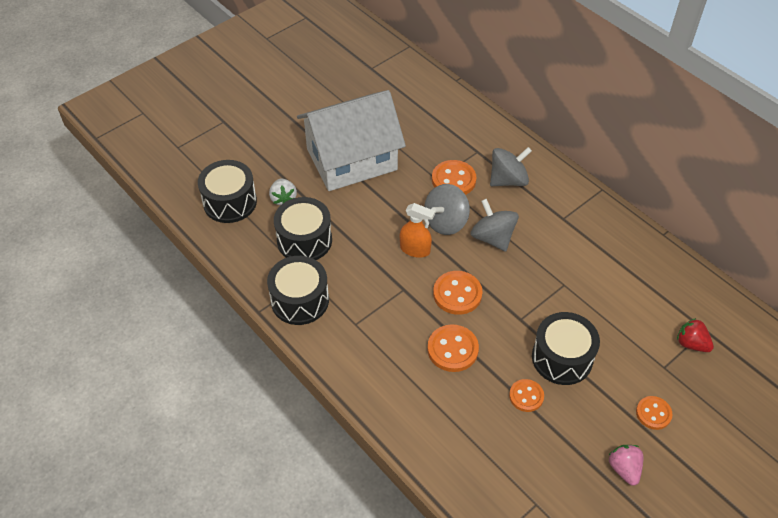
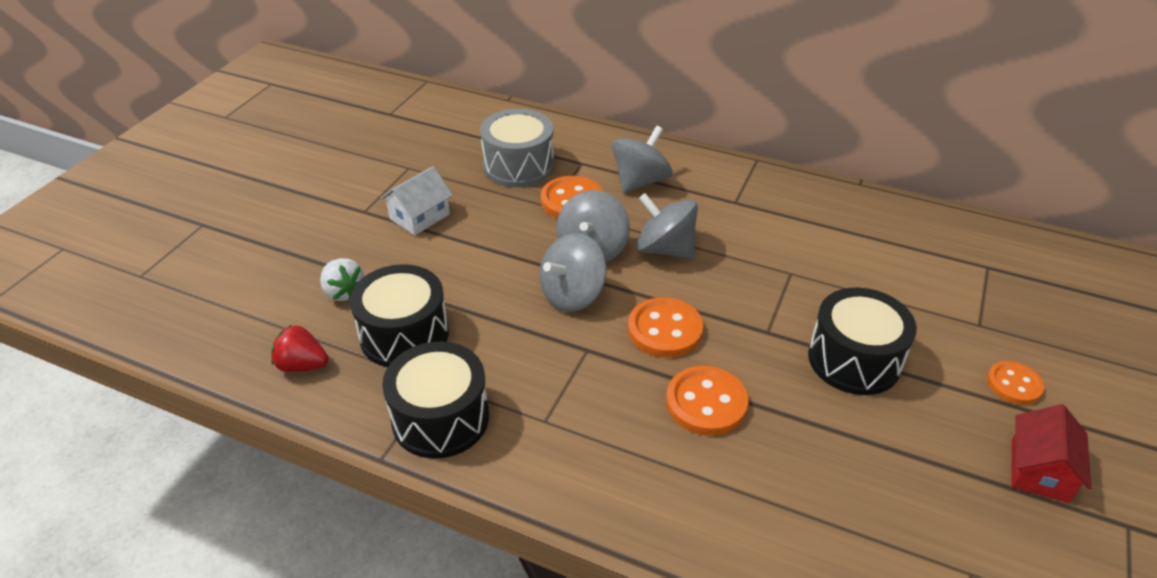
camera: 25 degrees left, 10 degrees down
black drum [198,160,257,223] -> none
white house [297,90,406,191] -> white house [380,166,453,235], size x0.42
orange spray bottle [400,203,435,258] -> grey spinning top [540,233,607,312]
orange button [509,379,544,412] -> none
pink strawberry [609,445,644,486] -> red house [1012,404,1091,503]
red strawberry [677,318,714,352] -> red strawberry moved to [271,324,328,372]
none -> grey drum [480,109,554,187]

